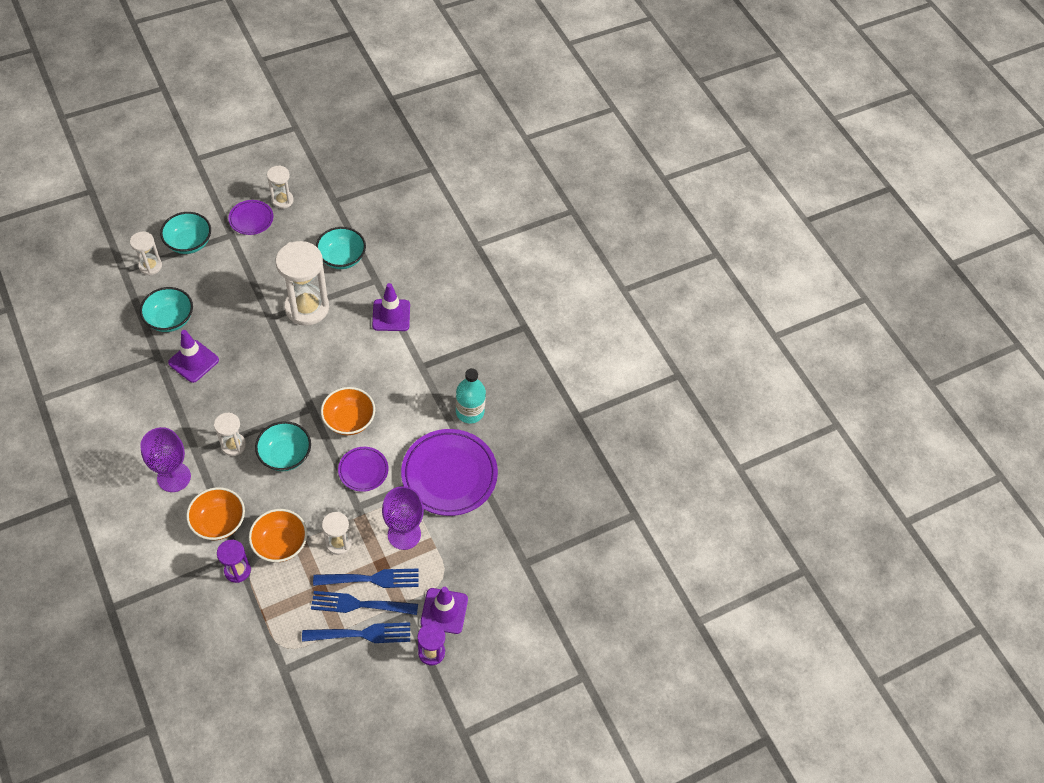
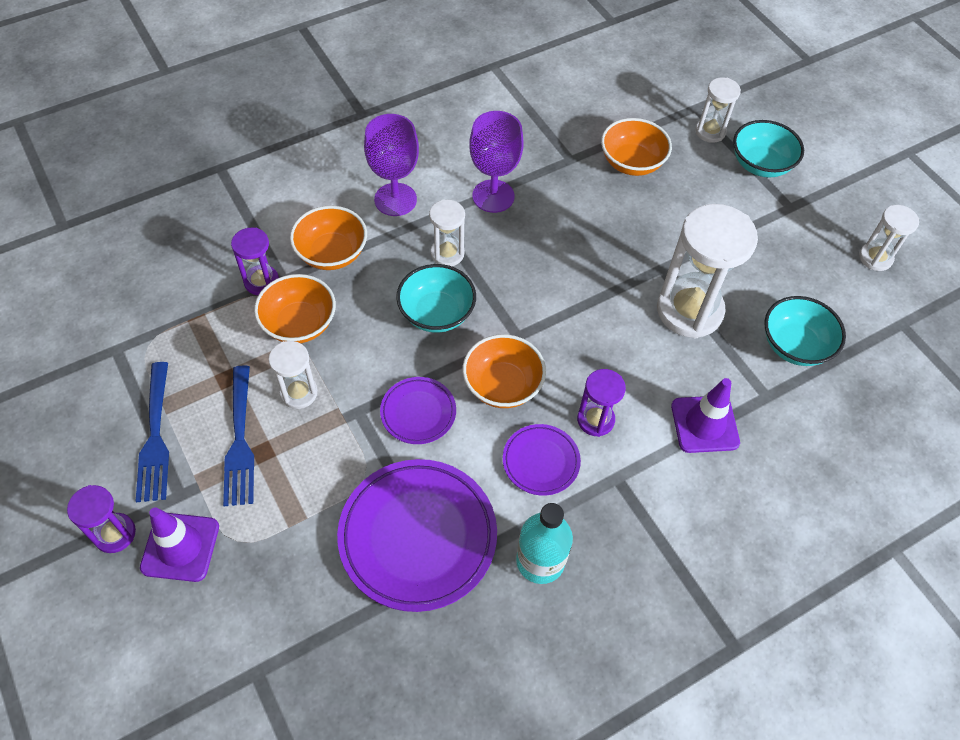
camera: 90 degrees right, 0 degrees up
turquoise bowl [140,287,193,332] -> orange bowl [601,118,672,176]
purple traffic cone [168,330,219,383] -> none
purple plate [228,200,273,235] -> purple plate moved to [503,424,581,496]
blue fork [311,591,418,615] -> none
purple goblet [382,486,424,550] -> purple goblet moved to [469,111,524,213]
none -> purple hourglass [577,369,626,437]

